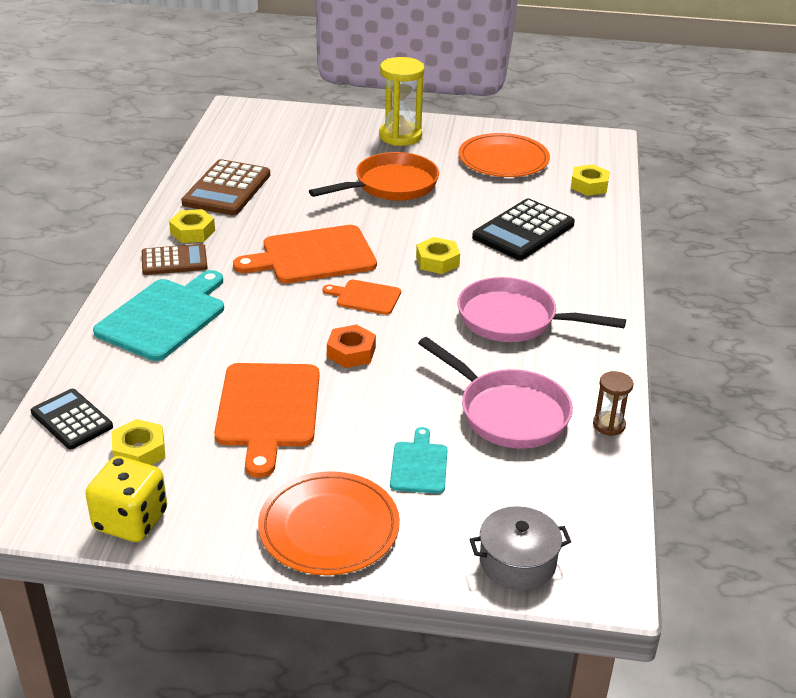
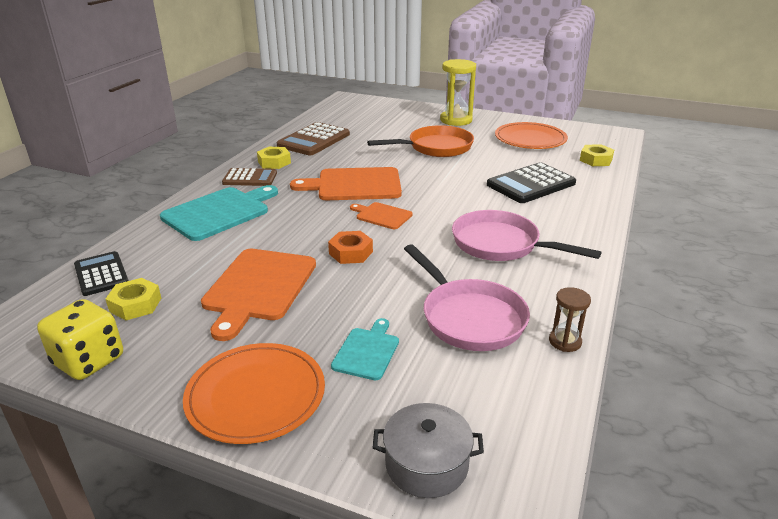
camera: 15 degrees right, 5 degrees down
yellow nut [416,237,460,274] -> none

